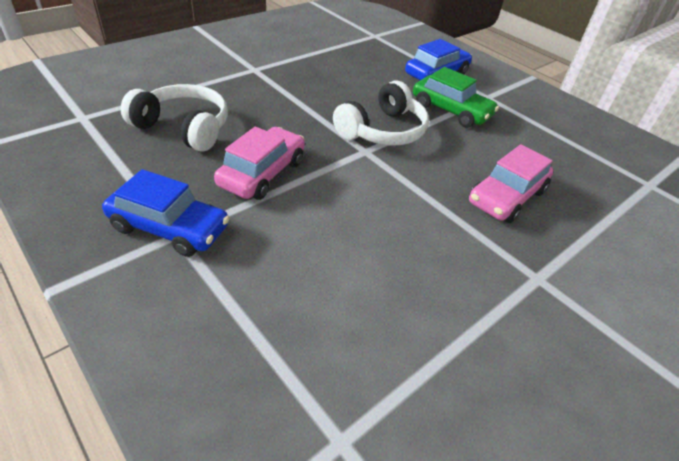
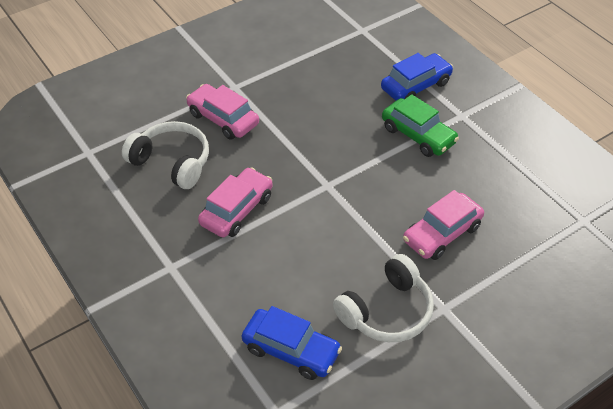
camera: 10 degrees right, 5 degrees up
blue car [102,169,230,257] -> blue car moved to [242,306,342,380]
white headphones [333,81,429,145] -> white headphones moved to [333,254,434,342]
none -> pink car [186,84,259,140]

